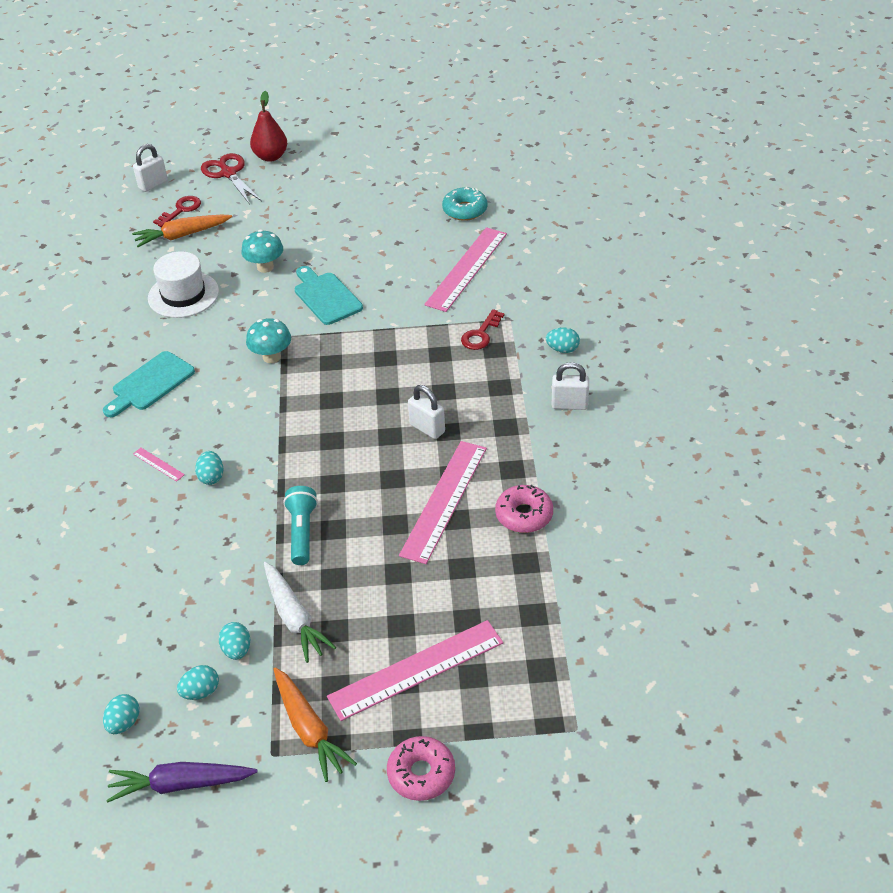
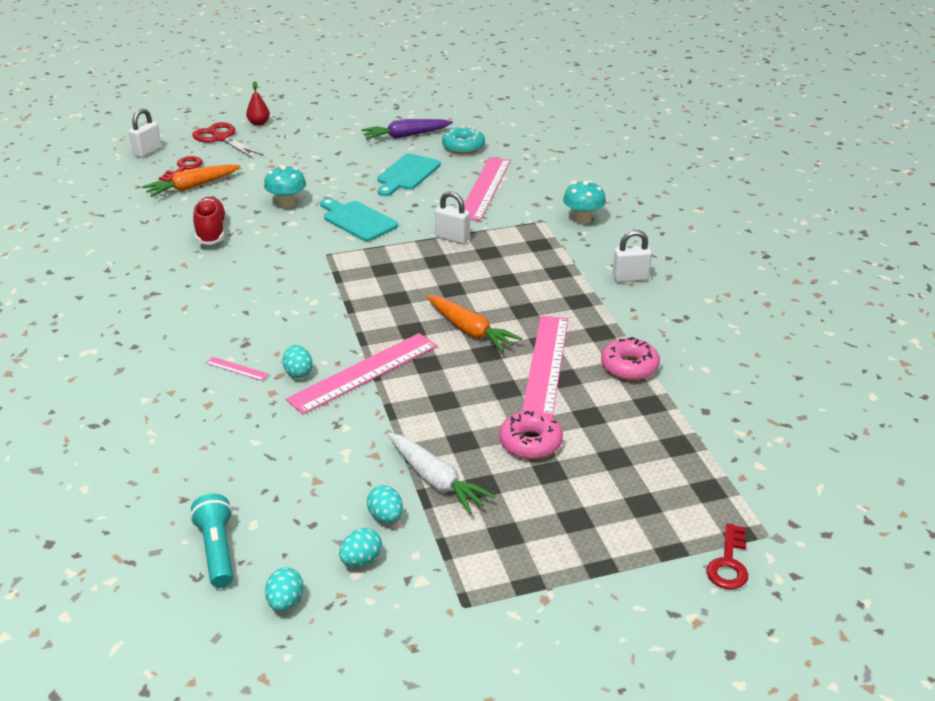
camera: 15 degrees left, 10 degrees down
turquoise cutting board [103,351,195,417] -> turquoise cutting board moved to [377,154,441,196]
purple carrot [106,762,258,803] -> purple carrot moved to [361,119,453,140]
white hat [148,251,219,318] -> red shoe [193,197,226,245]
turquoise mushroom [246,318,291,363] -> turquoise mushroom moved to [563,180,606,224]
red pear [250,91,288,162] -> red pear [246,81,270,126], size x0.65
orange carrot [274,667,357,782] -> orange carrot moved to [426,295,522,352]
turquoise flashlight [283,486,318,565] -> turquoise flashlight moved to [190,494,233,588]
pink ruler [327,620,503,721] -> pink ruler moved to [286,333,437,414]
pink donut [387,736,455,801] -> pink donut moved to [499,411,563,459]
white padlock [408,385,445,439] -> white padlock moved to [435,191,470,244]
red key [461,309,505,350] -> red key moved to [706,523,748,589]
turquoise egg [546,327,580,353] -> none

